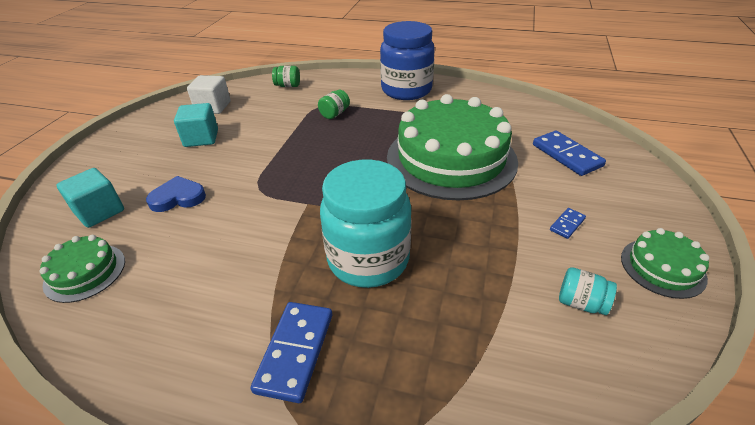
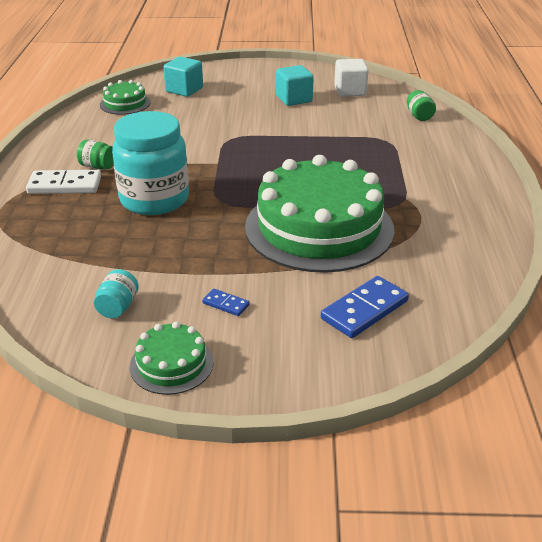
camera: 75 degrees right, 5 degrees down
blue heart [146,176,206,212] -> none
blue domino [251,302,332,403] -> white domino [26,170,101,194]
green jar [318,90,350,119] -> green jar moved to [77,140,114,169]
blue jar [380,21,435,100] -> none

